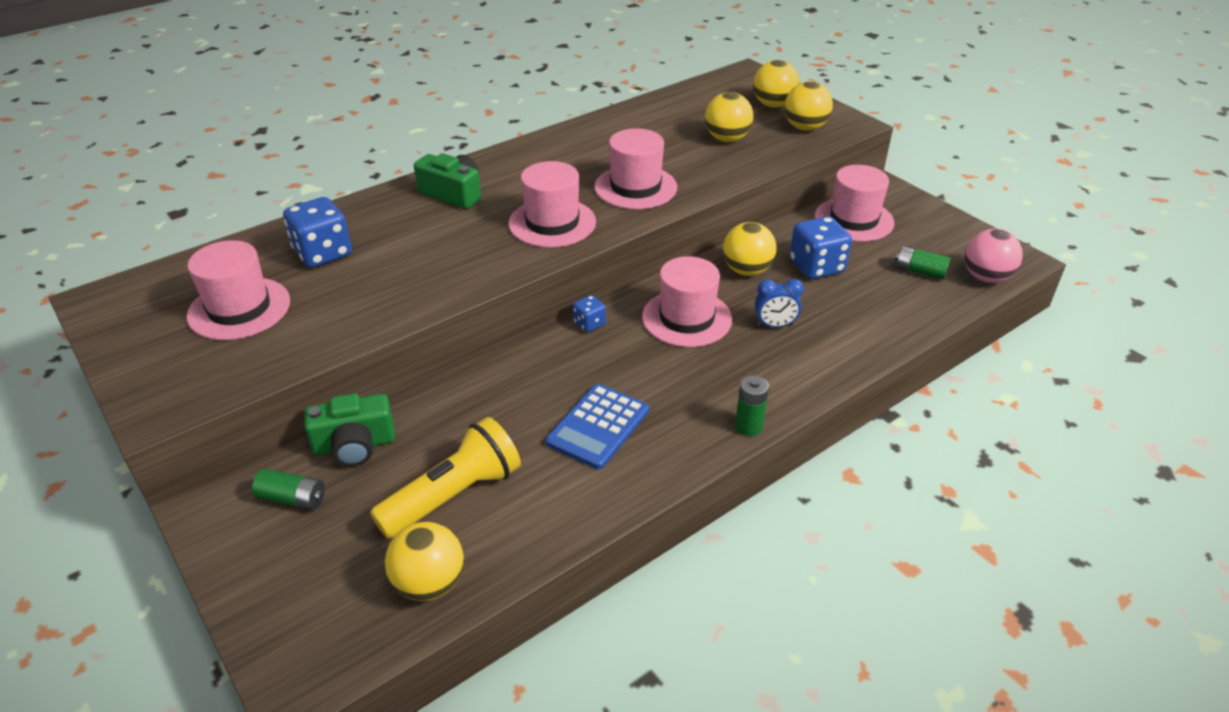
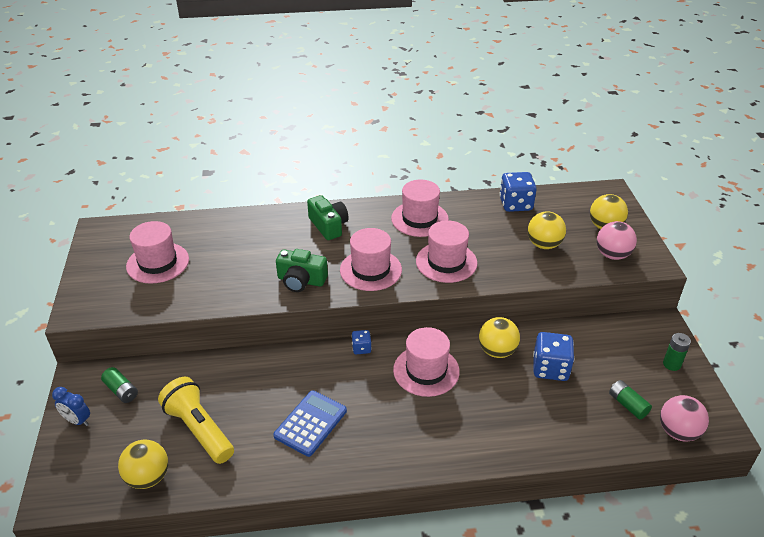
camera: 30 degrees right, 0 degrees up
blue dice [283,197,352,268] -> blue dice moved to [499,172,537,212]
green camera [304,394,395,467] -> green camera moved to [276,249,328,292]
yellow flashlight [370,417,521,539] -> yellow flashlight turned 120 degrees counterclockwise [158,377,234,464]
blue calculator [546,384,649,469] -> blue calculator turned 150 degrees clockwise [273,391,347,457]
green battery [735,375,769,436] -> green battery moved to [663,333,691,371]
blue clock [755,279,804,328] -> blue clock moved to [52,387,90,426]
yellow ball [785,81,833,131] -> pink ball [597,221,637,260]
pink hat [815,165,894,242] -> pink hat moved to [391,180,449,237]

